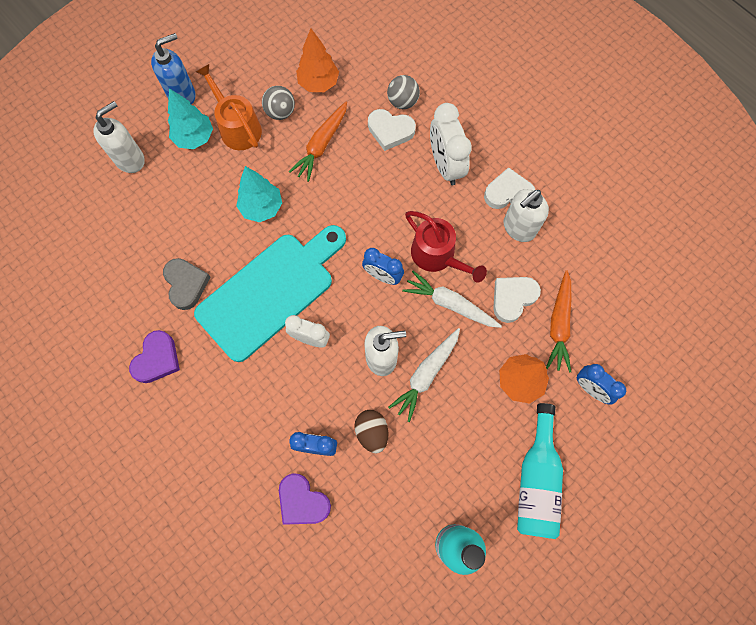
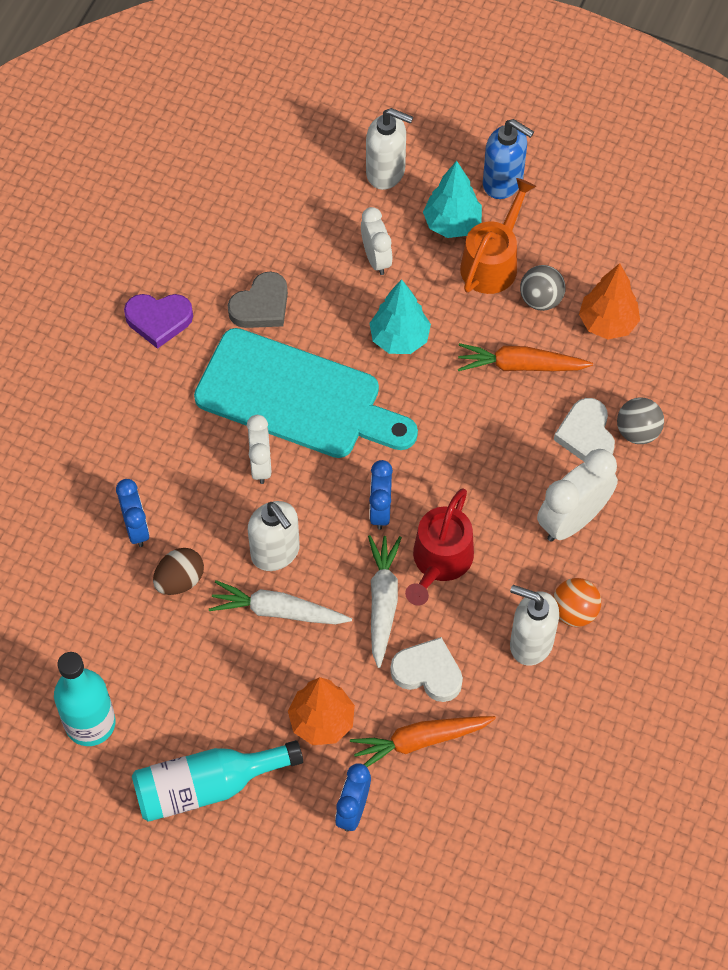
camera: 65 degrees right, 10 degrees down
purple heart [279,473,331,525] -> none
white heart [484,167,535,209] -> orange ball [553,578,601,627]
none -> white clock [361,207,392,275]

